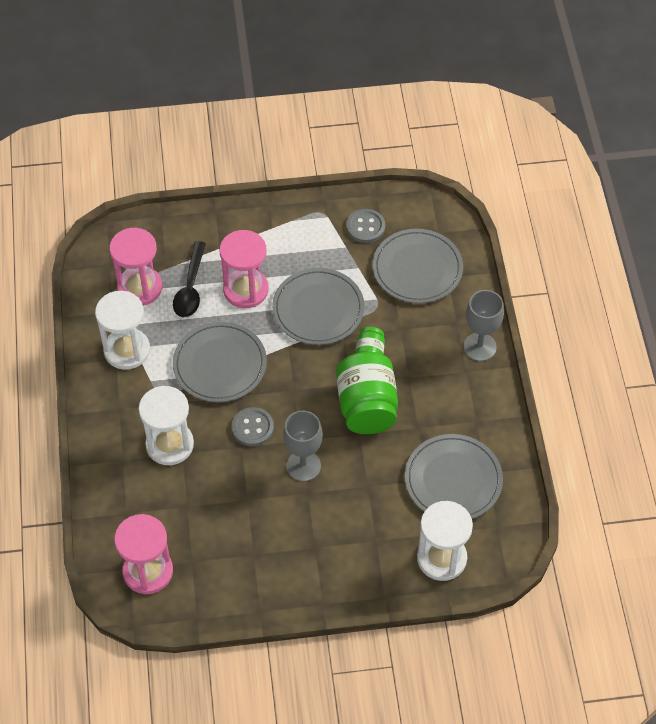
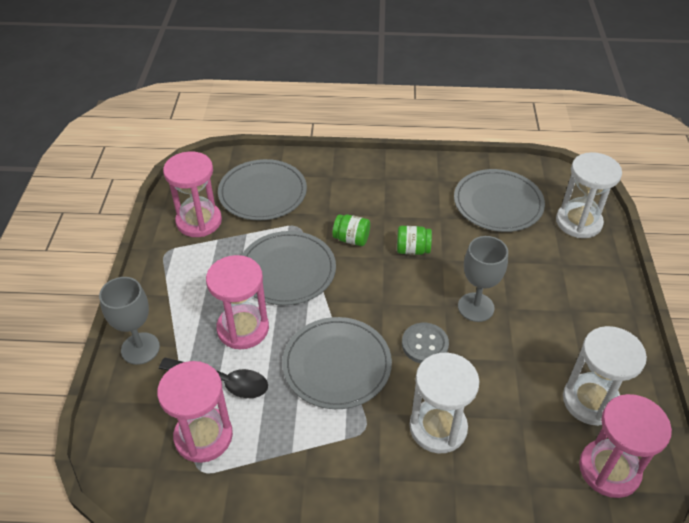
camera: 80 degrees left, 10 degrees down
white hourglass [95,291,150,370] -> white hourglass moved to [563,326,647,426]
green jar [336,352,398,434] -> green jar [397,226,432,255], size x0.49
grey button [346,209,385,243] -> pink hourglass [163,151,222,237]
grey goblet [463,290,504,361] -> grey goblet moved to [99,277,160,365]

